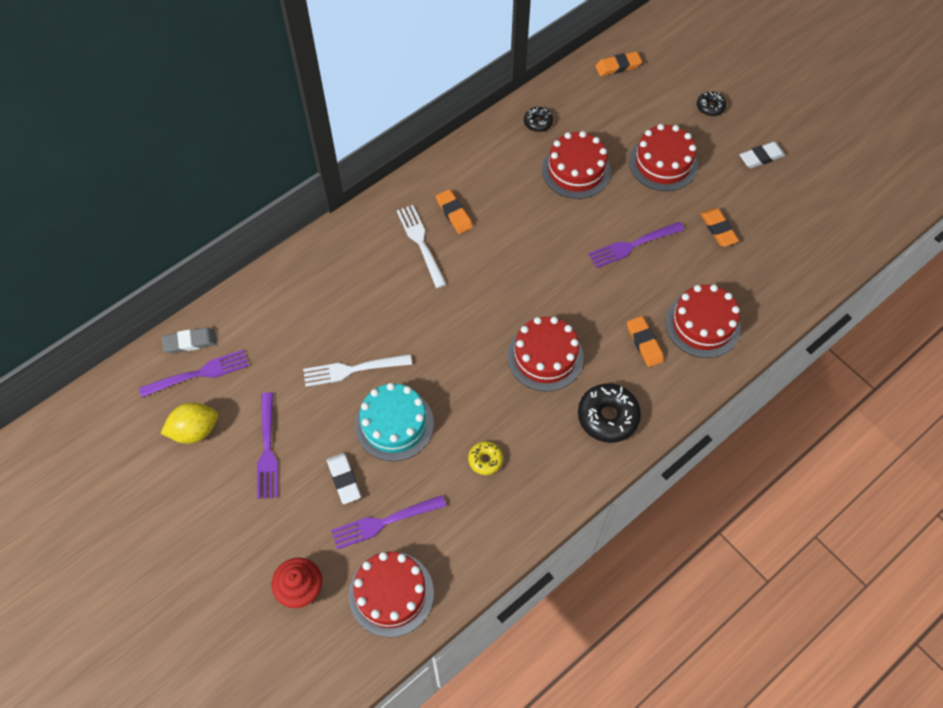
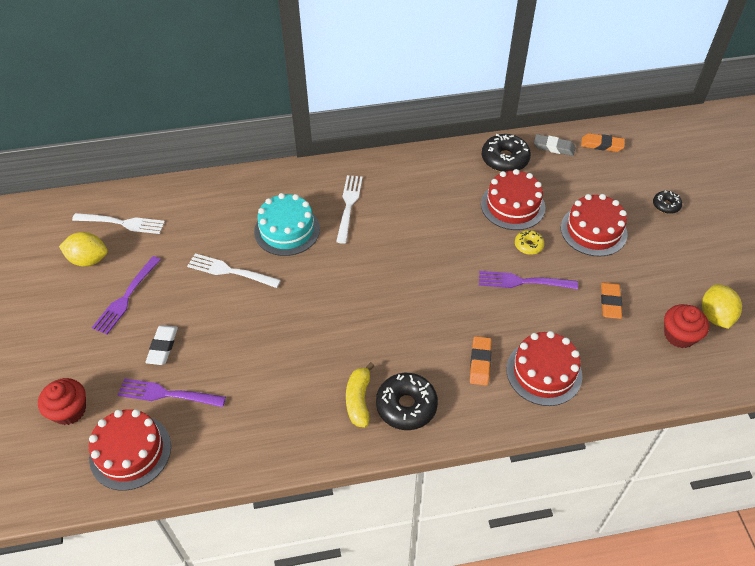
camera: 30 degrees right, 10 degrees down
purple fork [139,349,249,397] -> white fork [72,213,165,234]
grey eraser [162,327,217,353] -> grey eraser moved to [534,134,576,156]
turquoise cake [355,383,434,461] -> turquoise cake moved to [254,193,320,256]
orange eraser [436,189,473,234] -> none
yellow donut [468,441,503,475] -> yellow donut moved to [515,230,544,255]
red cake [507,317,584,391] -> none
black donut [524,107,553,132] -> black donut [482,134,531,172], size x1.81
white eraser [740,142,785,168] -> none
none -> yellow banana [346,362,374,427]
none -> red cupcake [664,304,709,348]
none -> yellow lemon [702,284,742,329]

